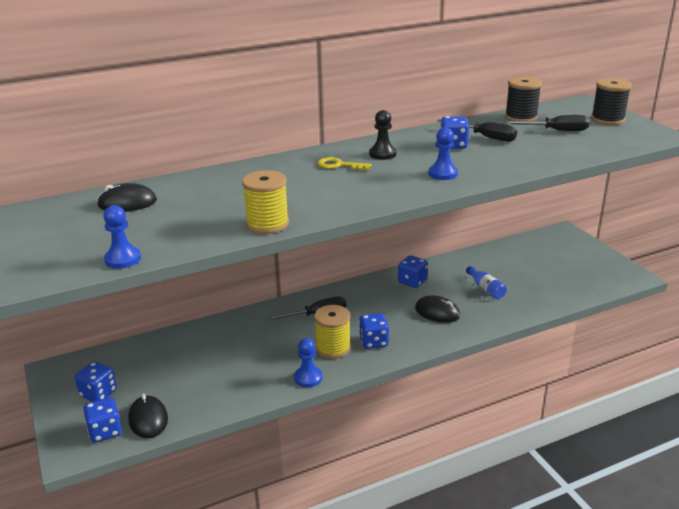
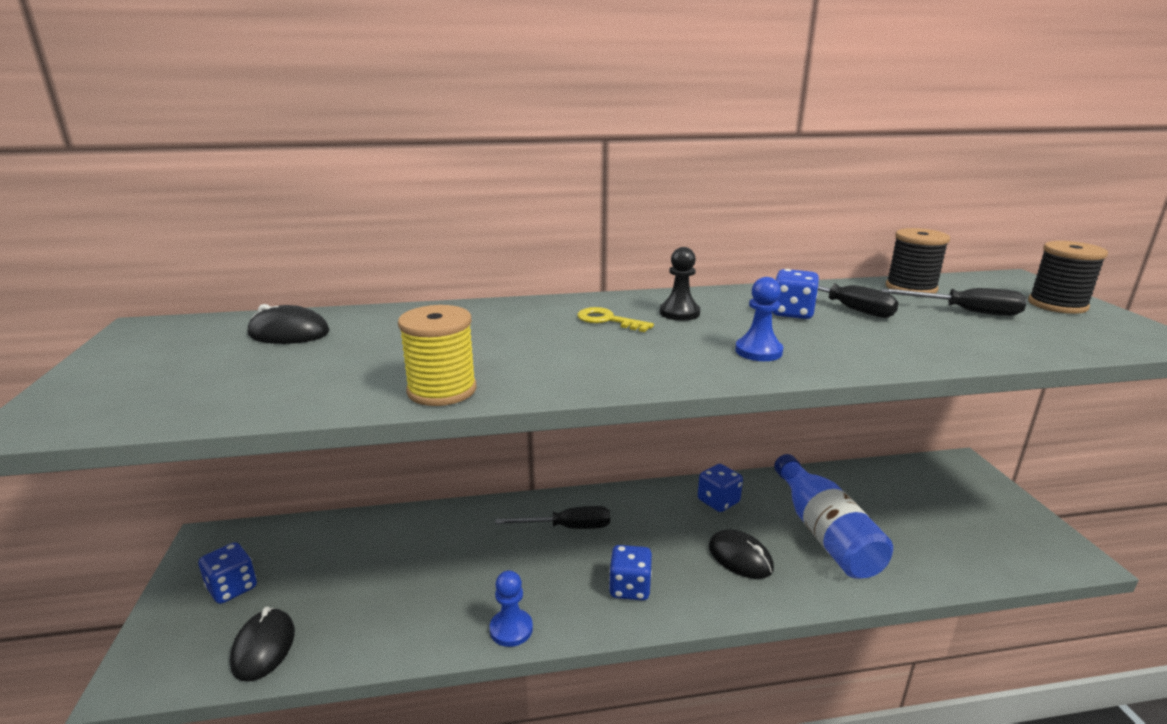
camera: 15 degrees right, 5 degrees down
blue dice [83,397,122,442] -> none
blue pawn [103,205,141,269] -> none
yellow spool [314,305,351,359] -> none
blue bottle [466,266,507,299] -> blue bottle [774,454,893,579], size x2.10

